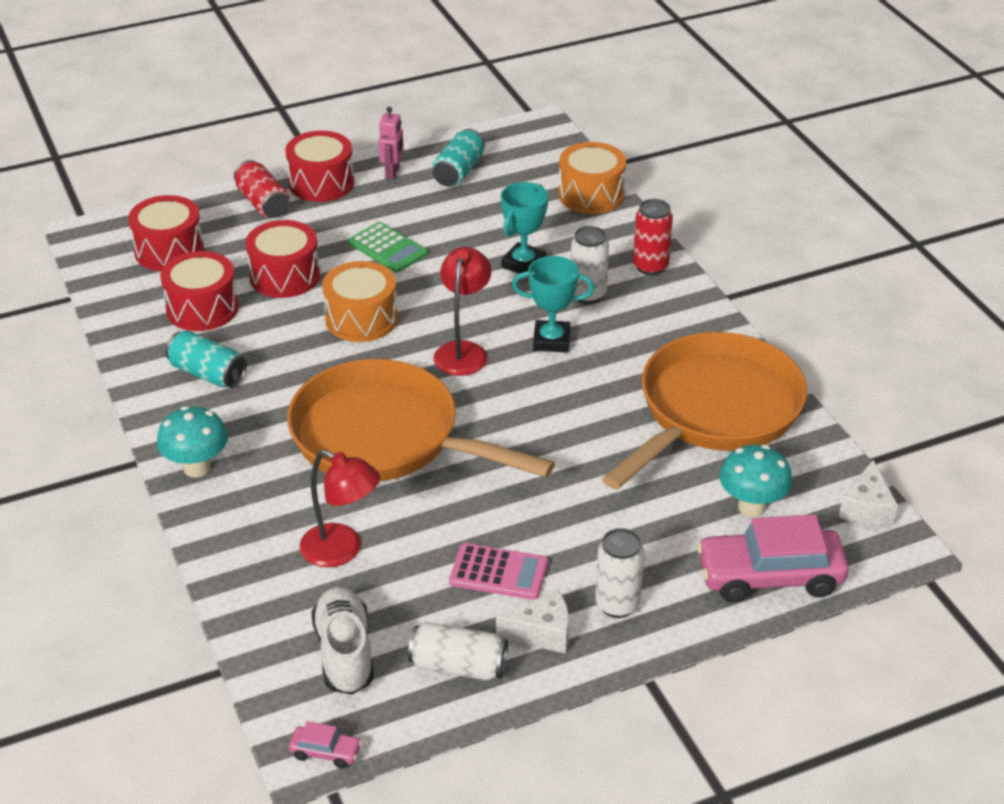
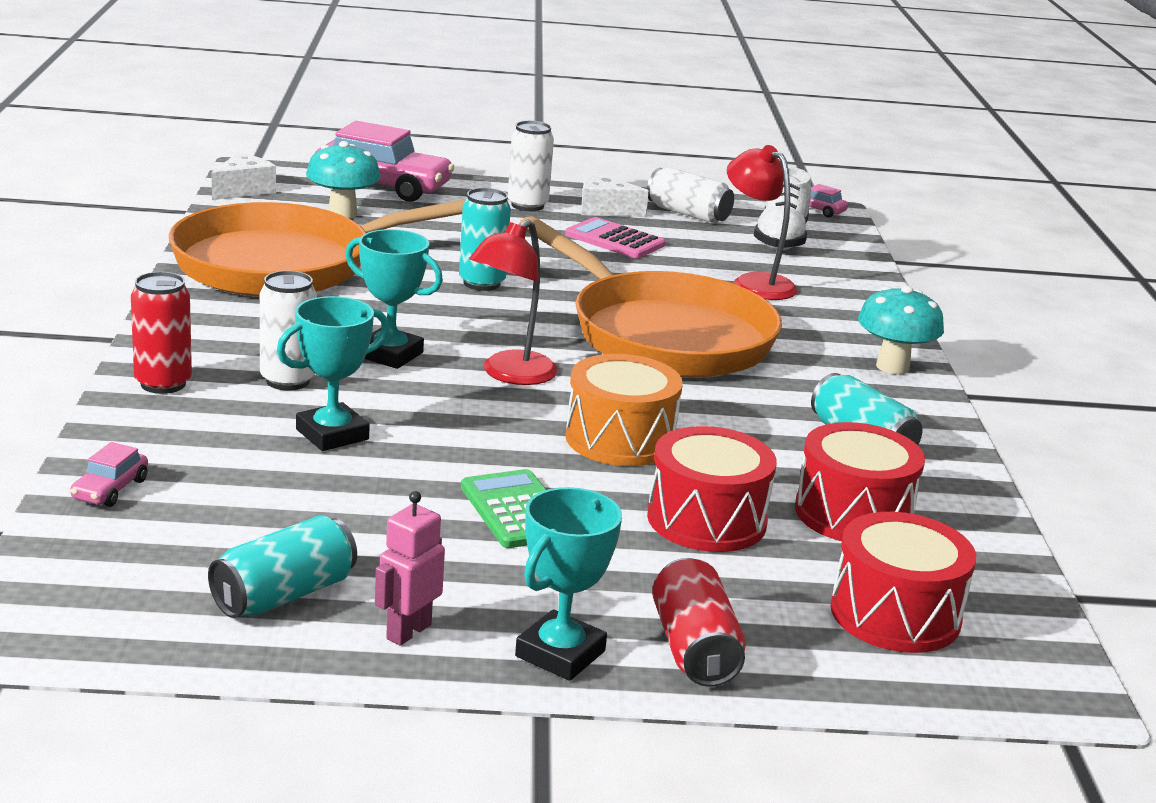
camera: 160 degrees left, 15 degrees down
red drum [285,131,354,202] -> turquoise trophy [515,487,622,681]
orange drum [558,142,626,214] -> pink car [70,442,148,507]
none -> turquoise can [459,188,511,291]

